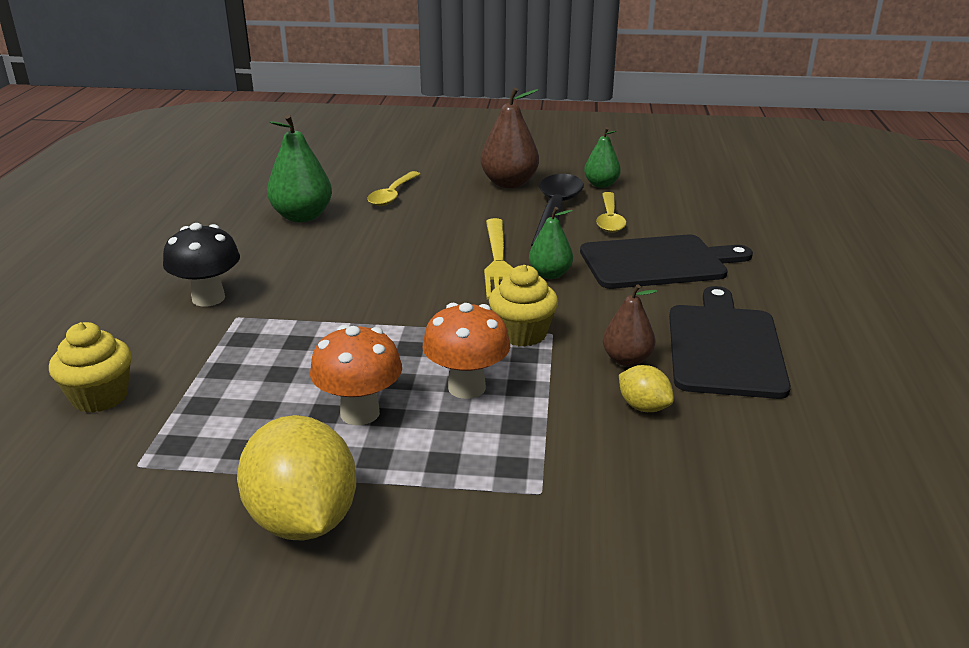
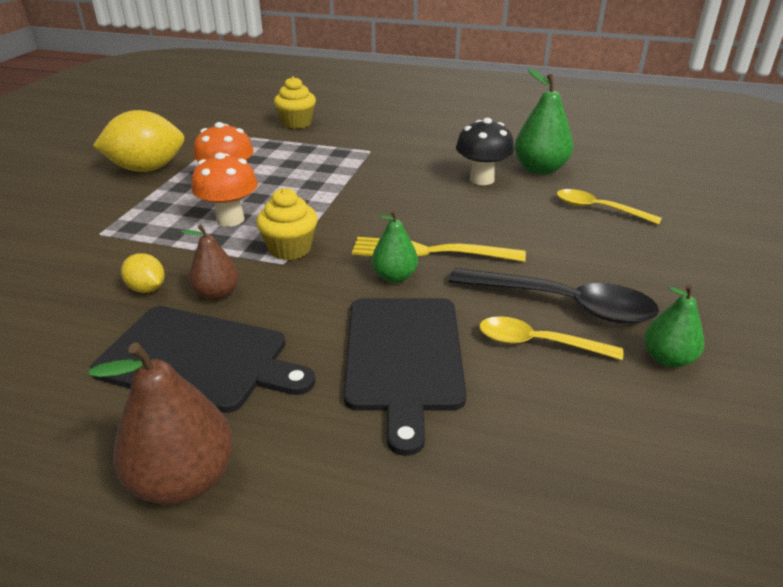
camera: 100 degrees right, 5 degrees up
black mushroom [163,223,240,307] -> black mushroom moved to [456,118,514,185]
brown pear [480,87,539,188] -> brown pear moved to [89,342,233,505]
yellow lemon [619,365,674,412] -> yellow lemon turned 75 degrees clockwise [121,253,165,293]

